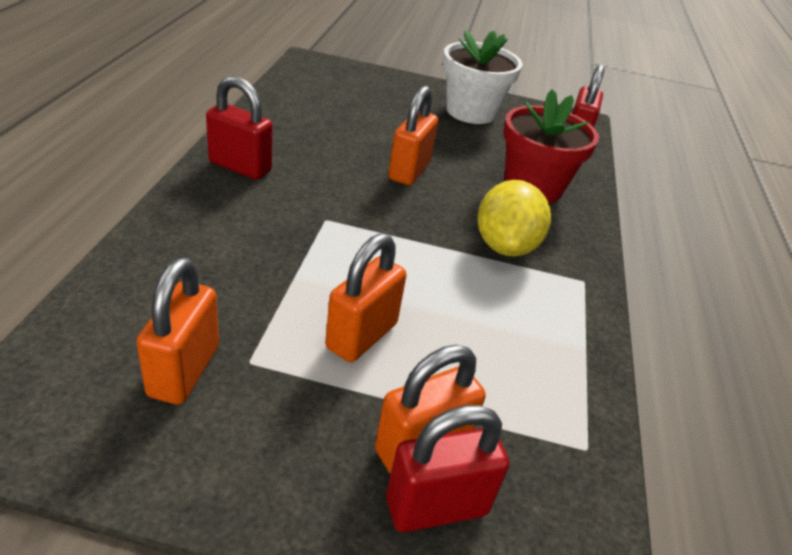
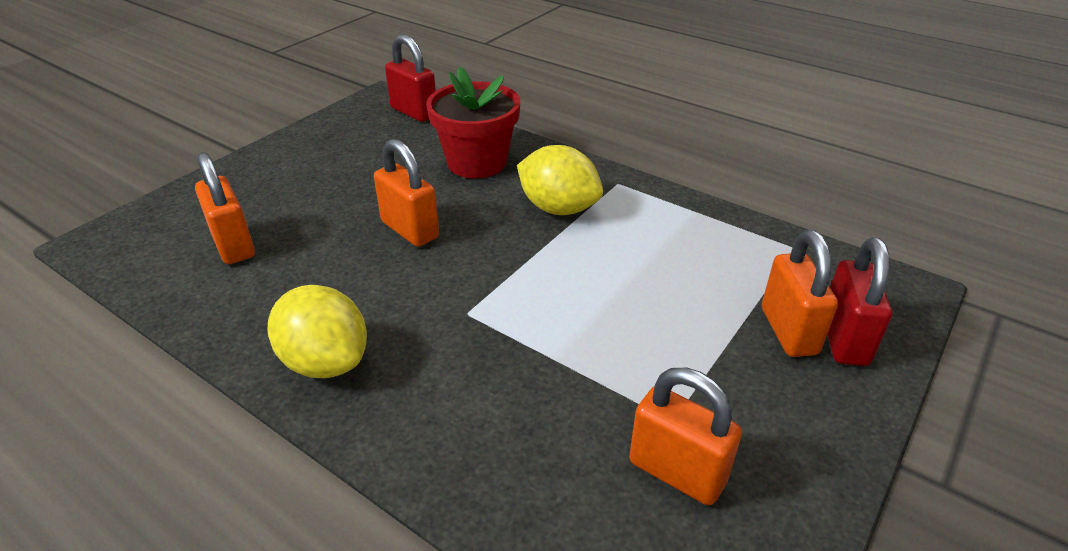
camera: 60 degrees left, 0 degrees up
red padlock [206,76,273,180] -> yellow lemon [268,285,367,378]
orange padlock [325,233,407,362] -> orange padlock moved to [195,152,255,264]
white flower pot [443,30,523,124] -> none

